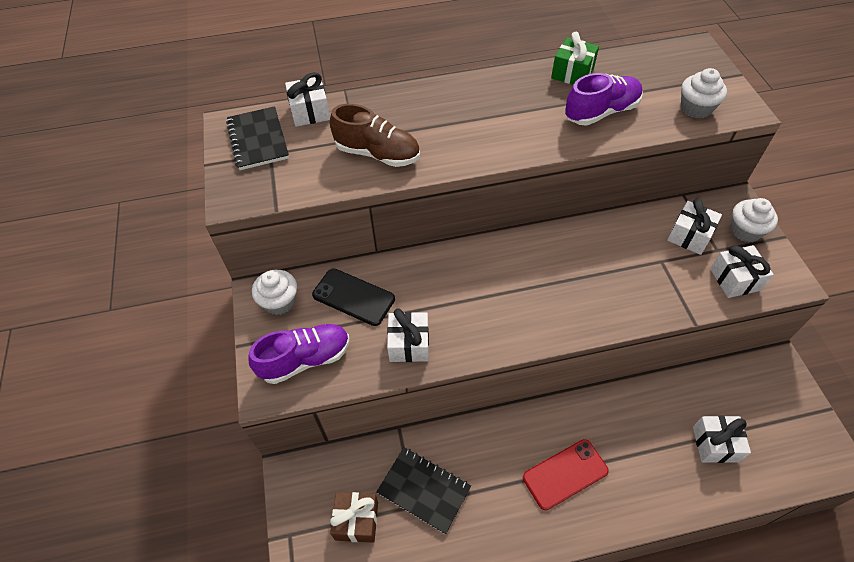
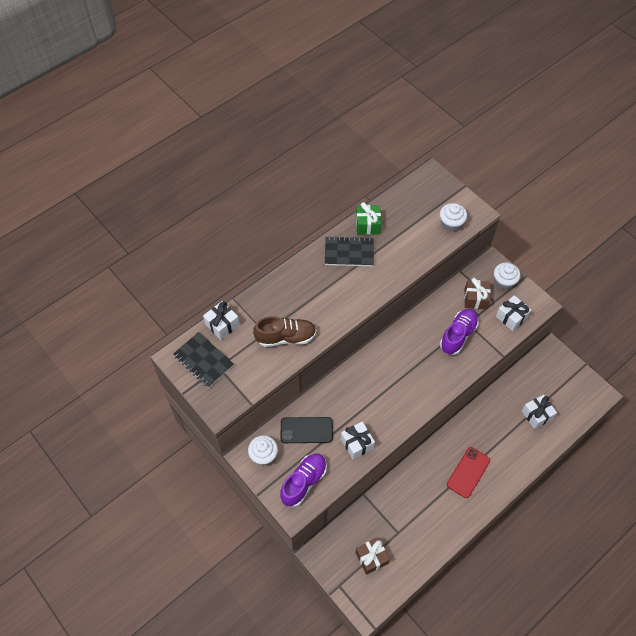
camera: 30 degrees left, 5 degrees up
black notebook [377,447,471,534] -> black notebook moved to [325,236,374,266]
purple shoe [565,73,643,126] -> purple shoe moved to [440,309,479,355]
white gift [667,198,722,255] -> brown gift [464,278,491,309]

